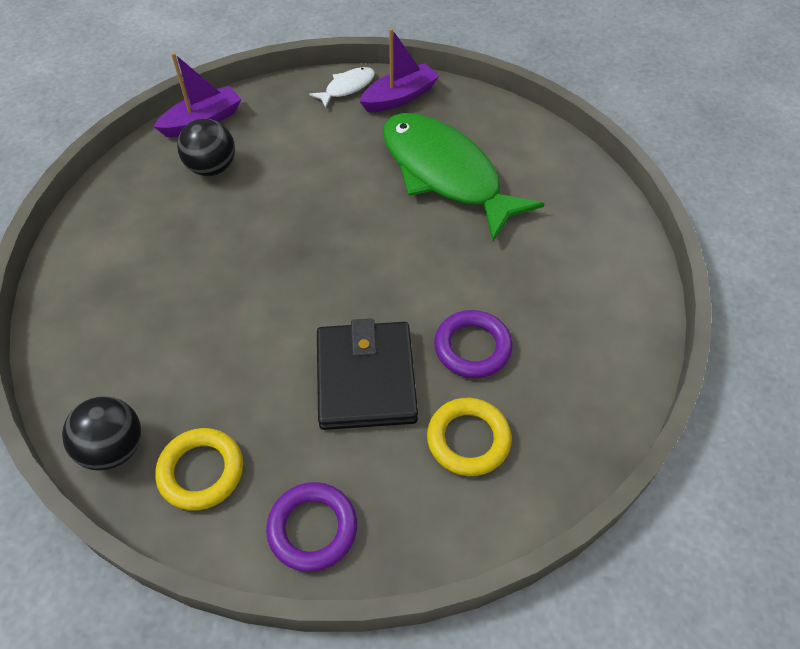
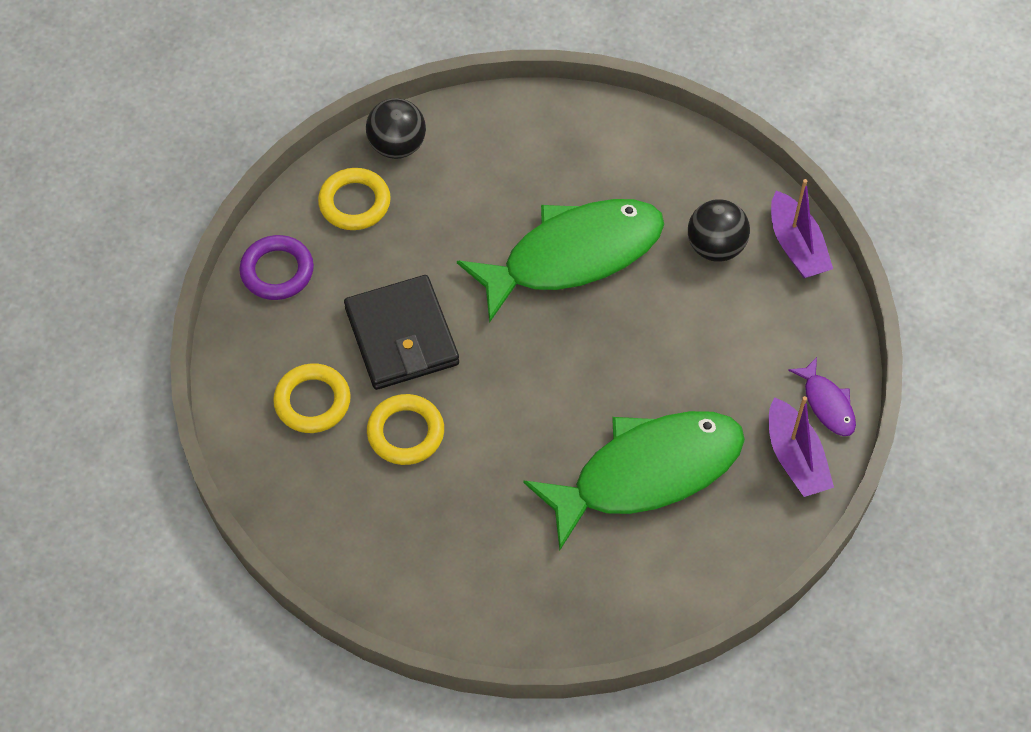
camera: 105 degrees right, 5 degrees up
white fish [309,67,375,108] -> purple fish [788,357,856,436]
black wallet [317,318,418,430] -> black wallet turned 60 degrees clockwise [344,275,459,390]
purple ring [434,310,513,378] -> yellow ring [367,394,444,465]
none -> green fish [457,199,664,323]

